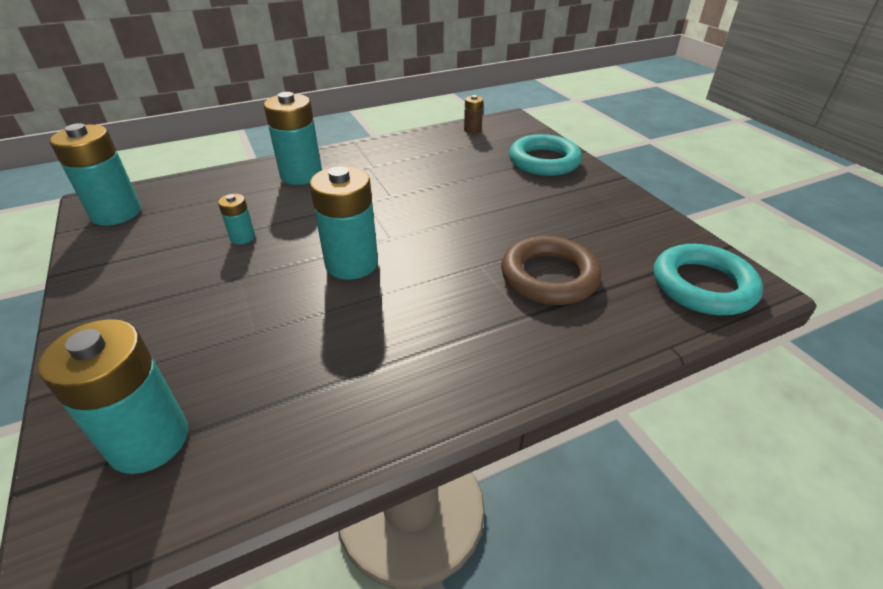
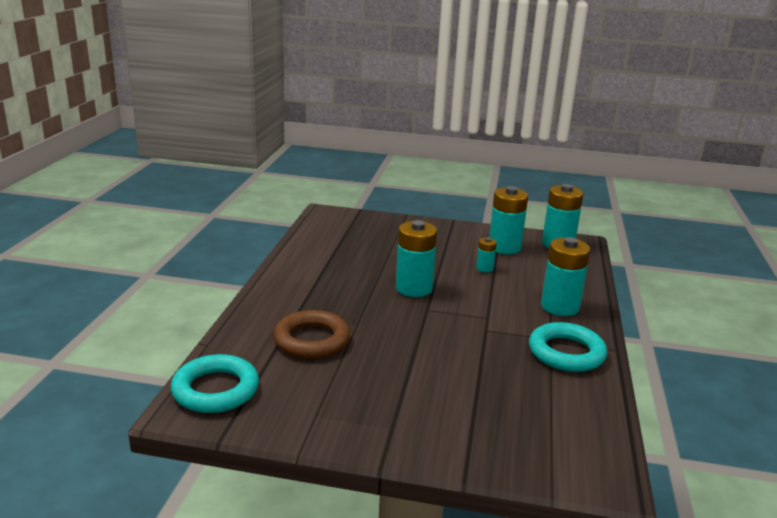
camera: 125 degrees right, 15 degrees down
turquoise battery [38,319,188,474] -> turquoise battery moved to [489,186,528,254]
brown battery [464,95,483,134] -> none
turquoise ring [509,134,582,176] -> turquoise ring moved to [529,322,607,372]

